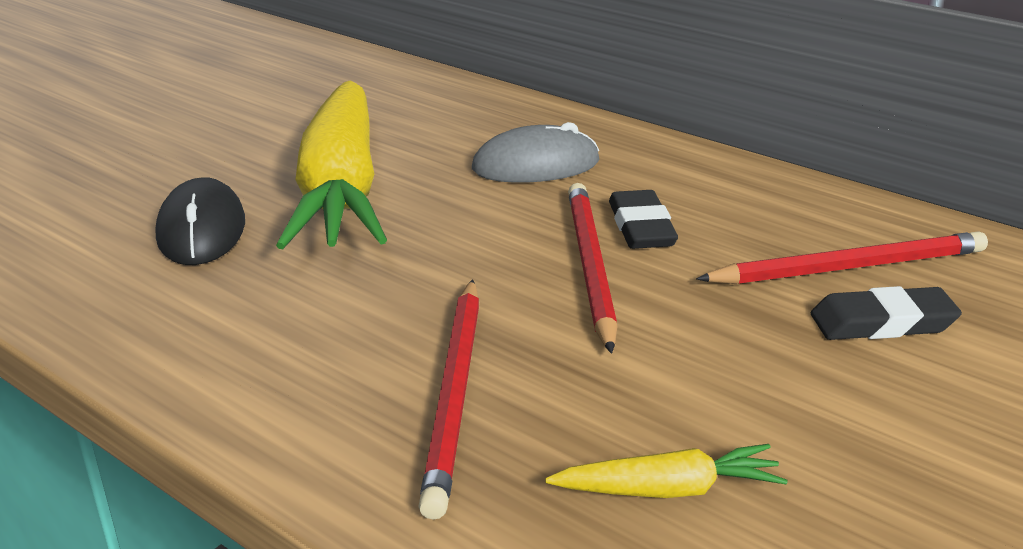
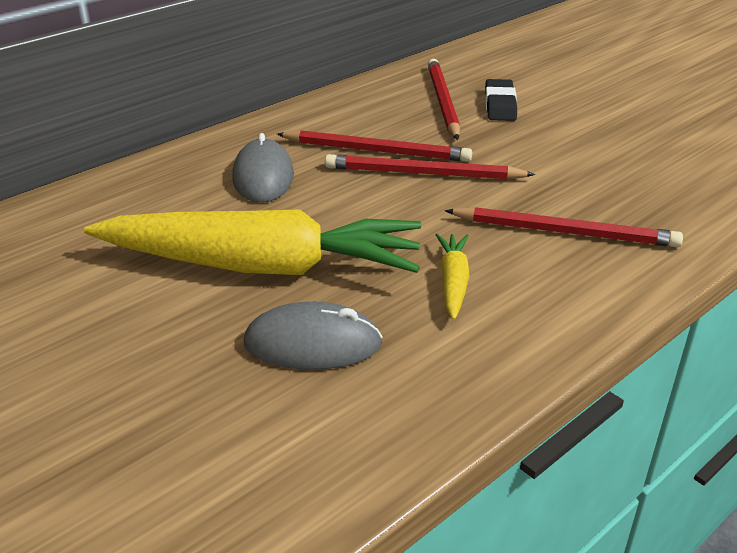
camera: 80 degrees left, 5 degrees up
black mouse [156,177,245,265] -> grey mouse [244,302,383,370]
yellow carrot [545,444,788,498] -> yellow carrot moved to [436,234,469,320]
black eraser [609,190,678,249] -> red pencil [277,130,472,162]

